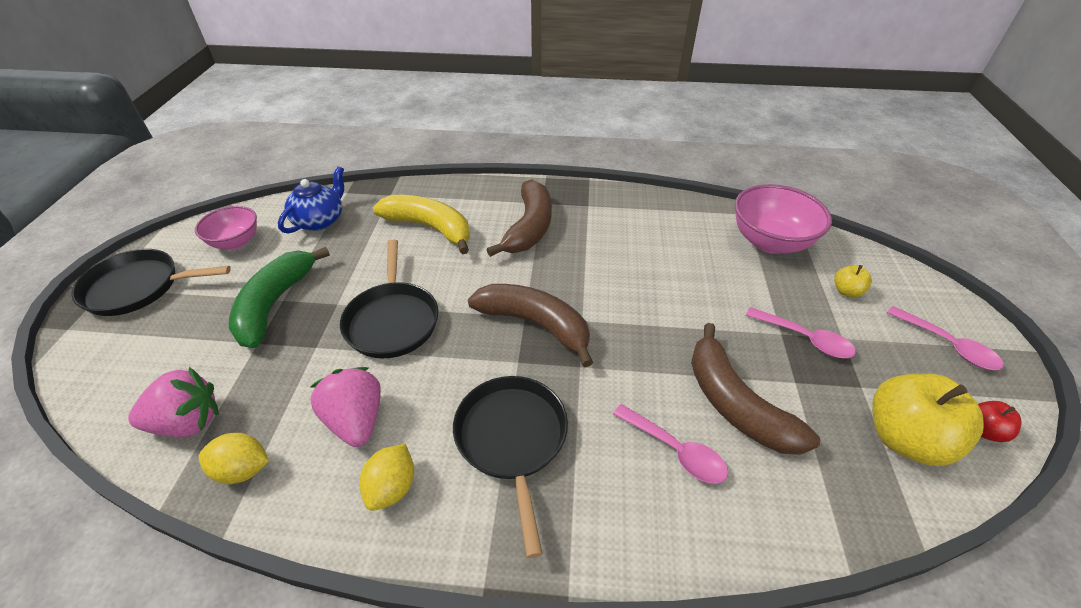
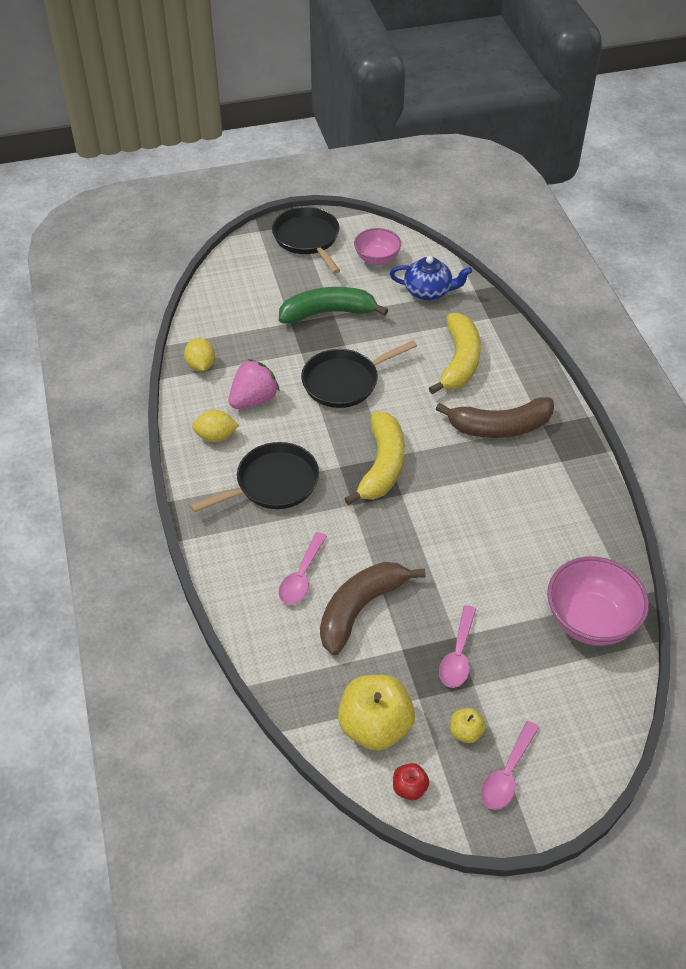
camera: 70 degrees right, 5 degrees up
pink strawberry [128,367,218,437] -> none
brown banana [468,284,593,367] -> yellow banana [344,411,405,505]
yellow apple [834,265,872,297] -> yellow apple moved to [450,708,486,743]

